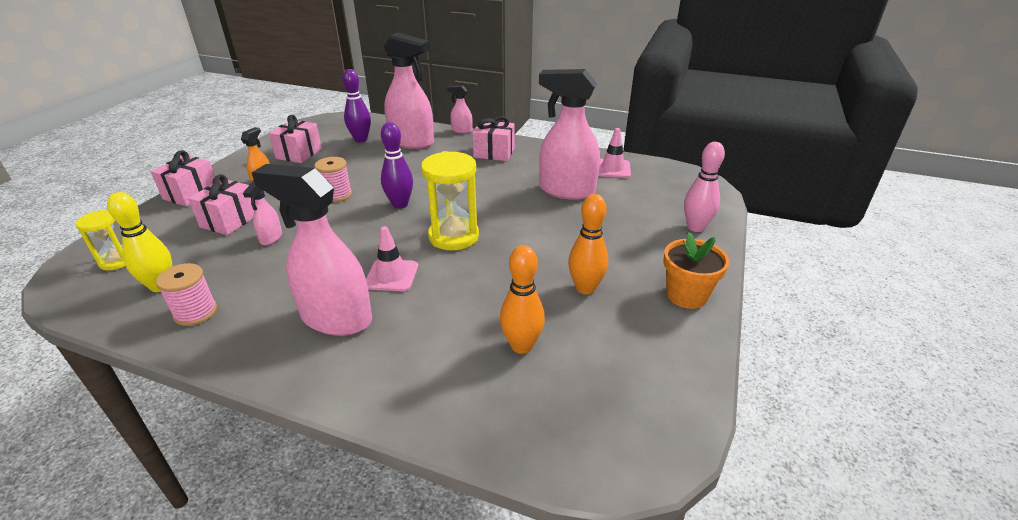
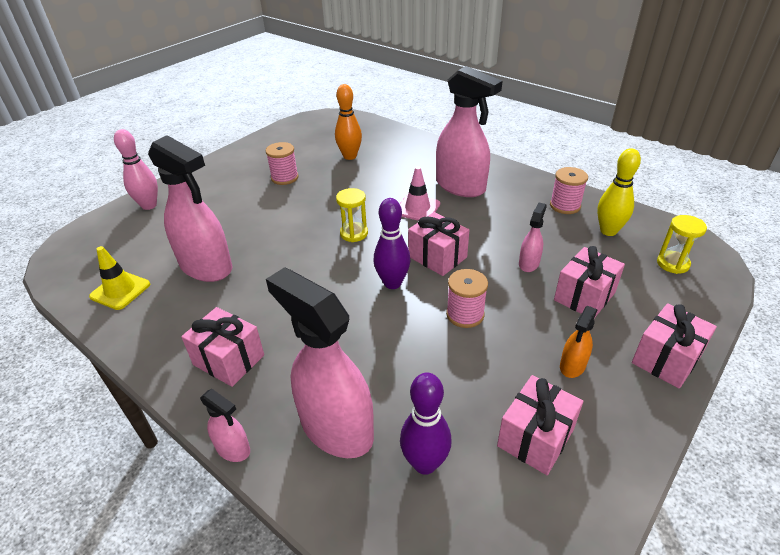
camera: 160 degrees left, 5 degrees up
yellow hourglass [421,151,479,250] -> yellow hourglass [336,188,368,242], size x0.59
orange bowling pin [568,194,608,295] -> pink spool [266,142,299,185]
pink traffic cone [598,128,631,178] -> yellow traffic cone [89,246,150,310]
orange flower pot [663,232,729,309] -> none
none -> pink gift [408,212,469,276]

